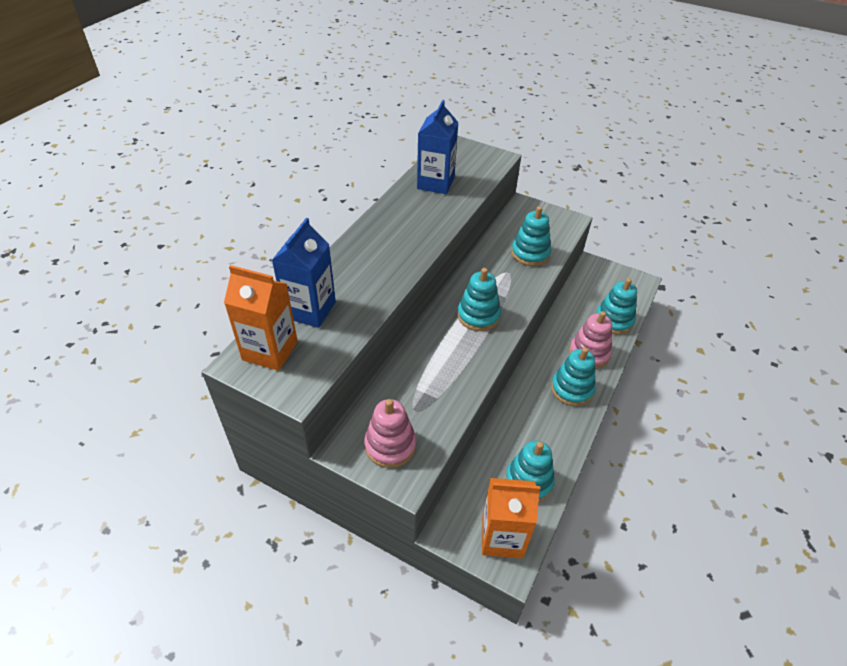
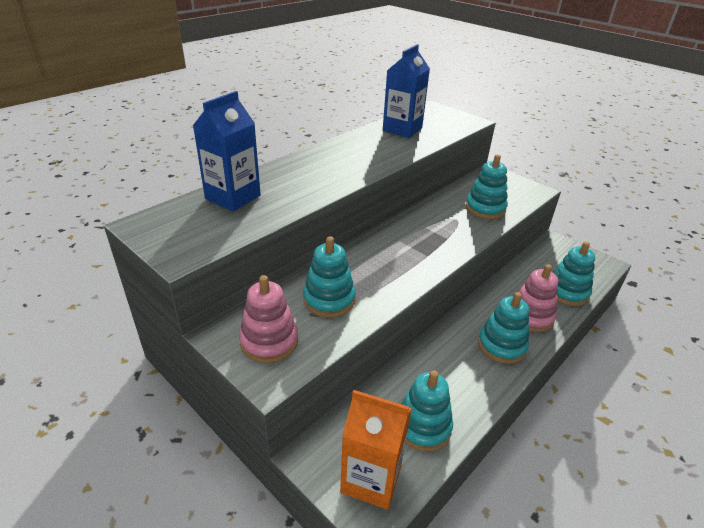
camera: 15 degrees right, 10 degrees down
orange carton [224,265,298,371] -> none
turquoise stacking toy [457,268,501,331] -> turquoise stacking toy moved to [303,236,356,317]

